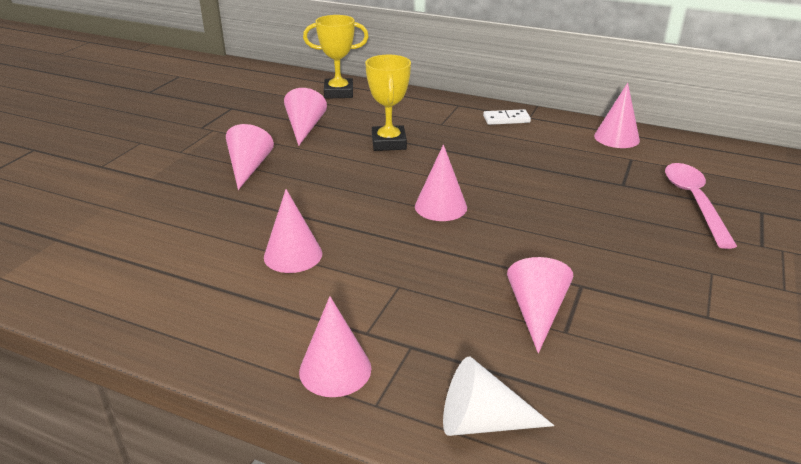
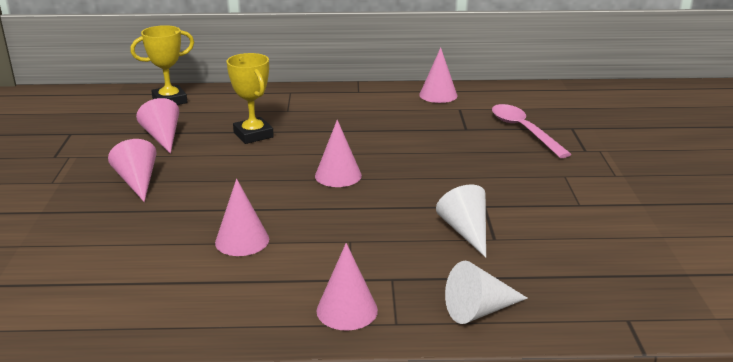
camera: 25 degrees left, 5 degrees down
white domino [483,109,531,125] -> none
pink cone [507,257,573,353] -> white cone [436,185,486,258]

